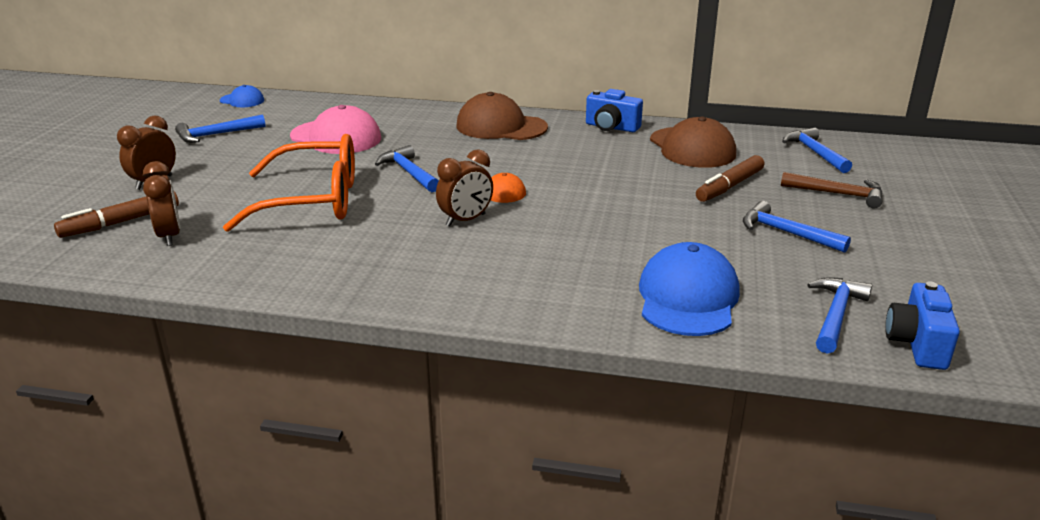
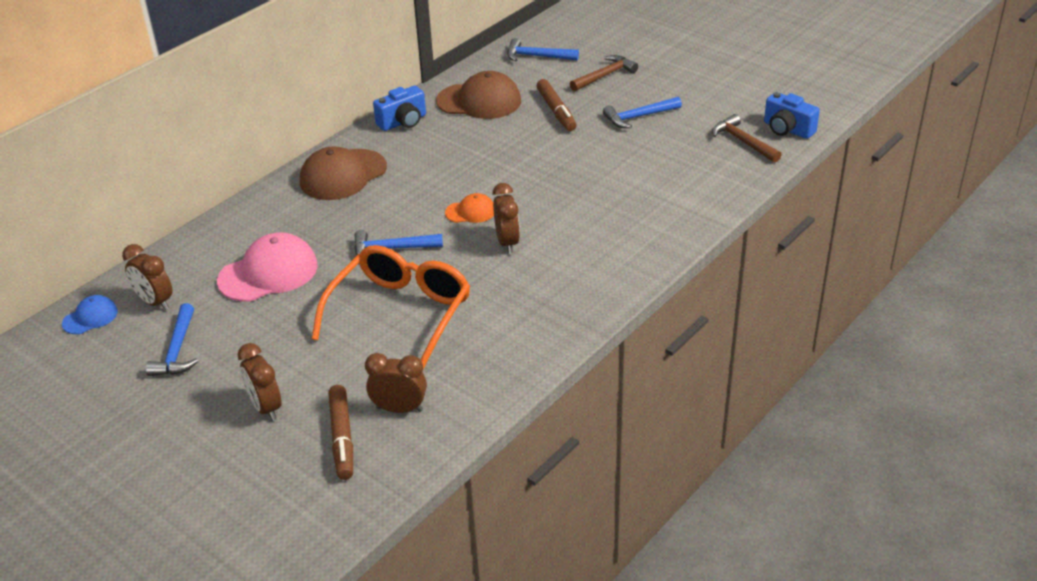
camera: 60 degrees left, 10 degrees up
blue cap [639,242,740,336] -> none
blue hammer [807,277,872,354] -> brown hammer [712,114,781,163]
none -> brown clock [122,244,173,310]

